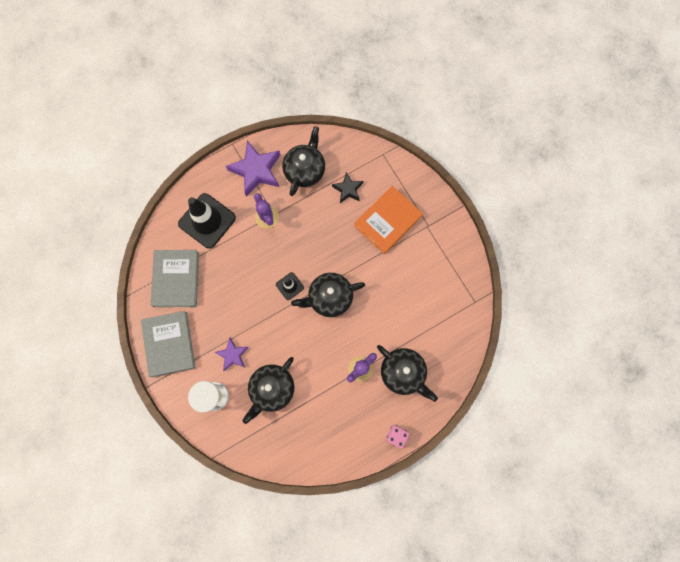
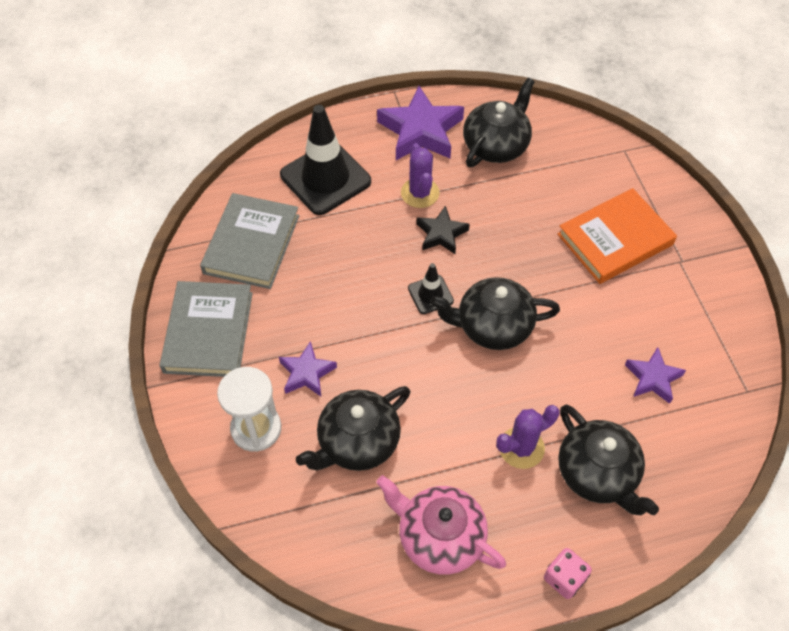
camera: 15 degrees right, 20 degrees down
black star [332,172,363,203] -> black star moved to [417,206,470,254]
none -> pink teapot [376,475,506,575]
none -> purple star [625,347,686,404]

